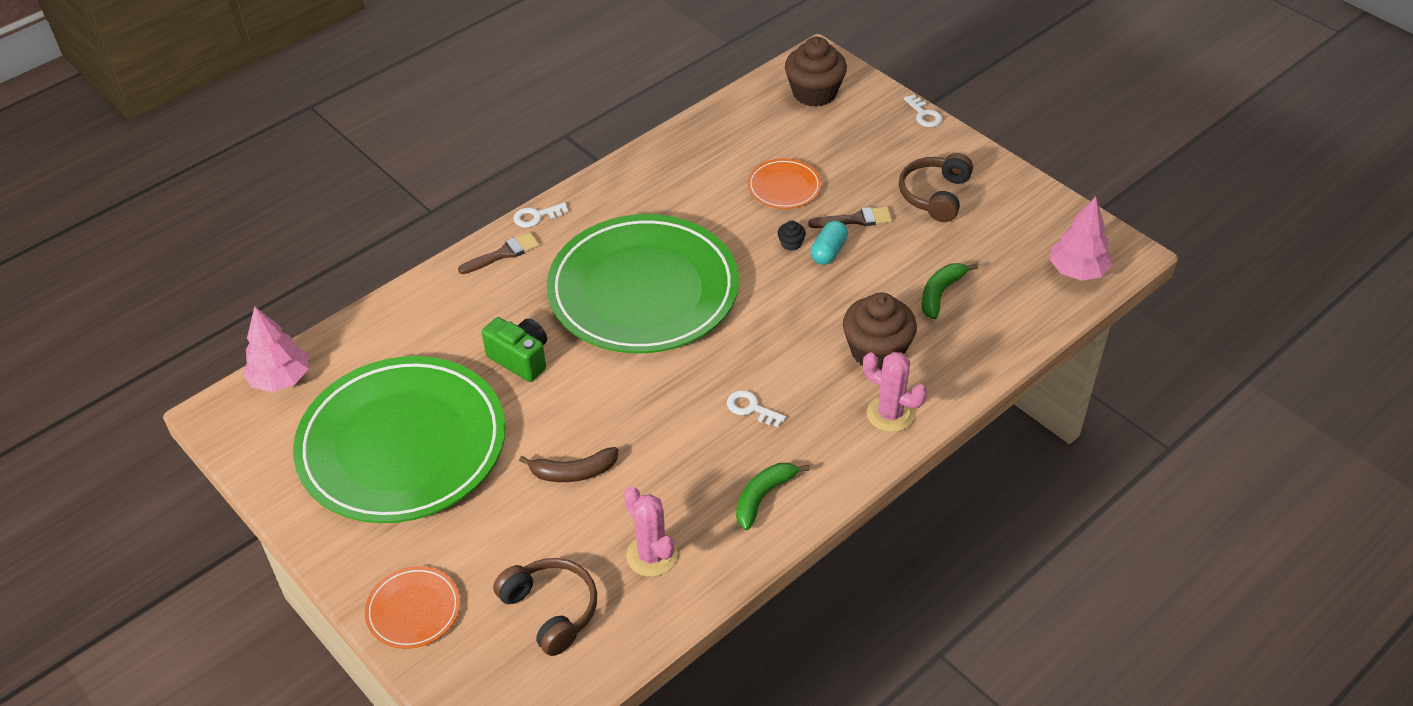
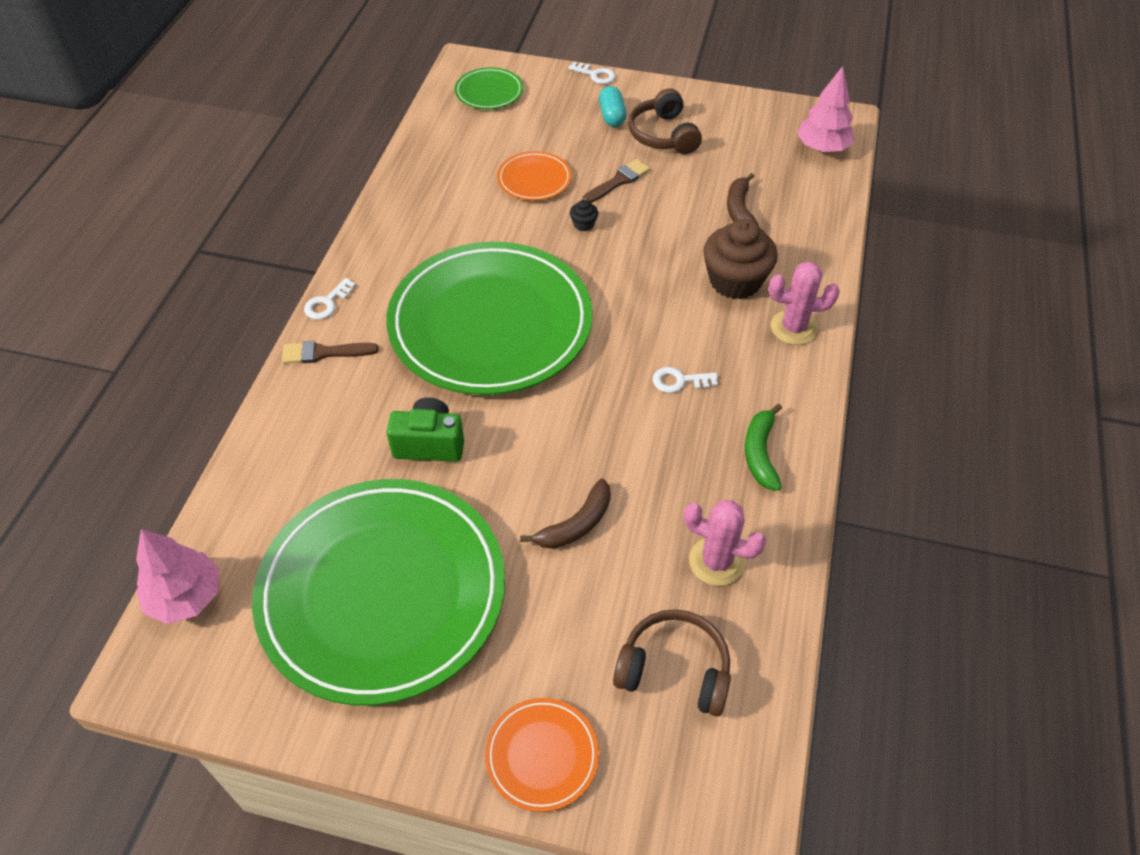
camera: 35 degrees left, 5 degrees up
brown brush [458,232,539,274] -> brown brush turned 120 degrees counterclockwise [282,341,379,364]
brown cupcake [785,37,847,107] -> green plate [455,67,523,109]
turquoise capsule [810,220,848,265] -> turquoise capsule moved to [599,86,626,127]
green banana [921,263,978,319] -> brown banana [727,173,760,228]

